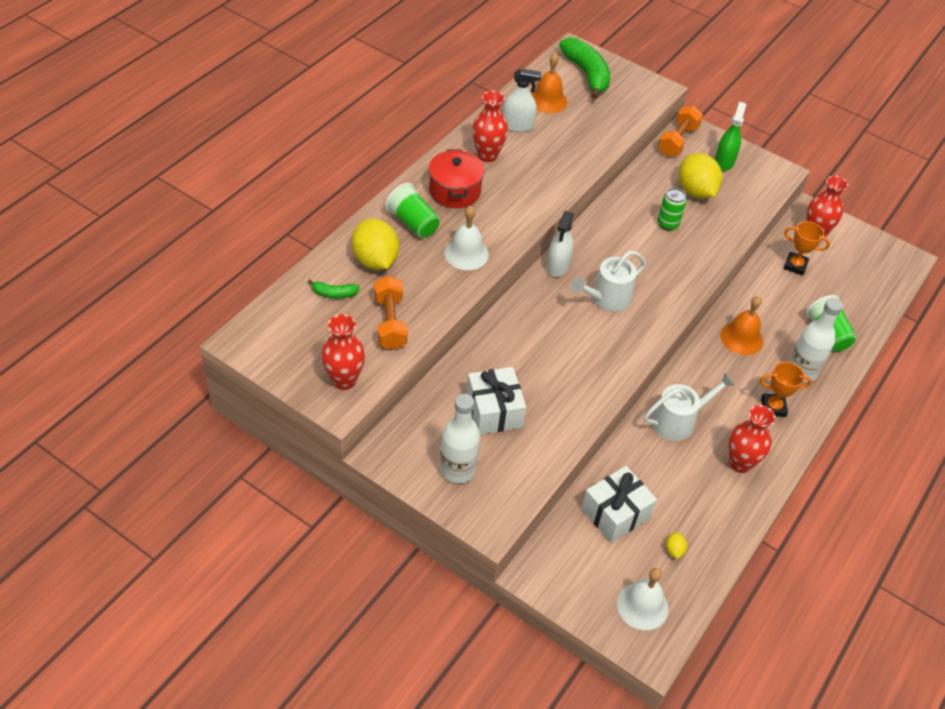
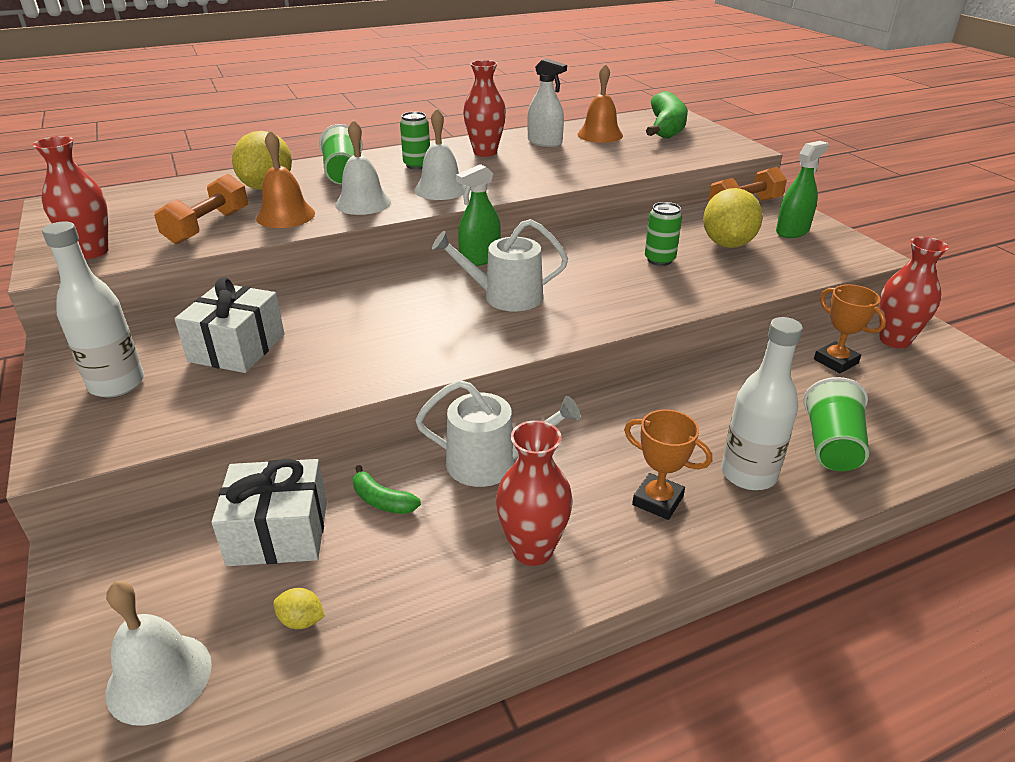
camera: 35 degrees right, 15 degrees down
green banana [308,279,360,298] -> green banana moved to [353,465,421,514]
red pot [428,149,484,208] -> green can [400,112,430,169]
white spray bottle [547,211,574,277] -> green spray bottle [456,164,501,266]
yellow lemon [666,531,687,559] -> yellow lemon turned 75 degrees clockwise [273,588,325,629]
orange bell [720,296,763,355] -> orange bell moved to [256,130,315,228]
none -> white bell [414,108,466,200]

